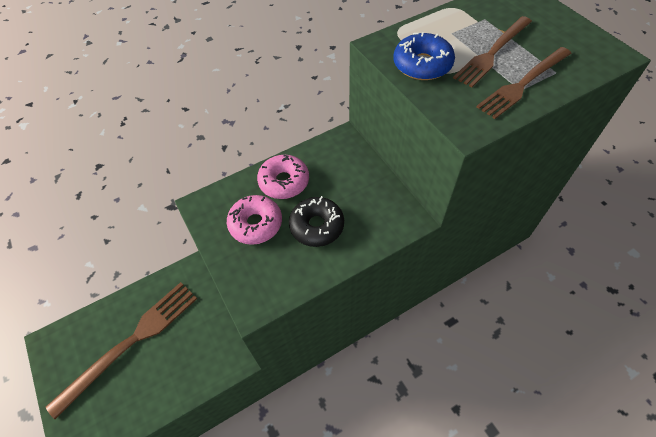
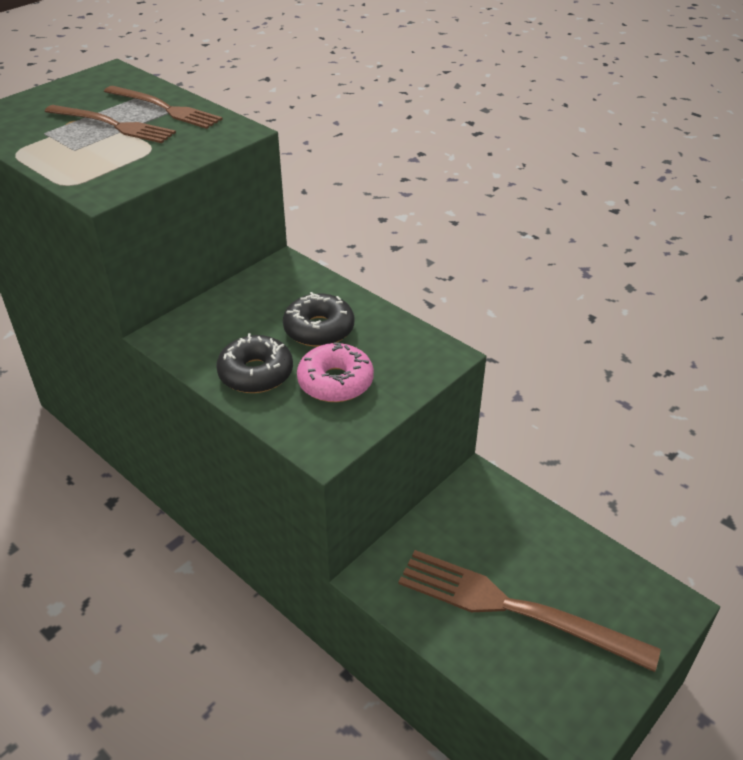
camera: 110 degrees left, 15 degrees down
pink donut [257,155,309,199] -> black donut [217,333,293,393]
blue donut [393,32,455,80] -> none

